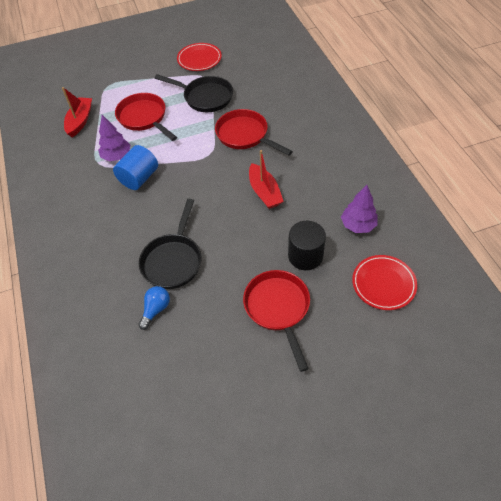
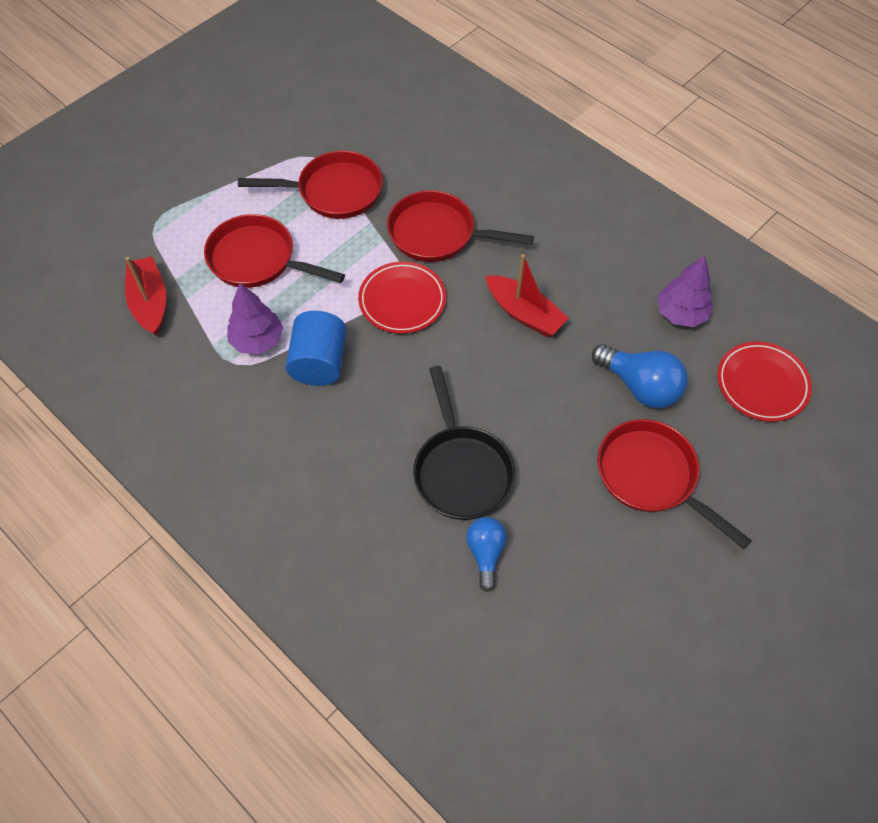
camera: 30 degrees left, 5 degrees up
black pan [155,74,233,112] -> red pan [238,151,383,219]
red plate [177,43,222,71] -> red plate moved to [358,261,446,333]
black cylinder [288,221,326,270] -> blue light bulb [592,344,688,409]

